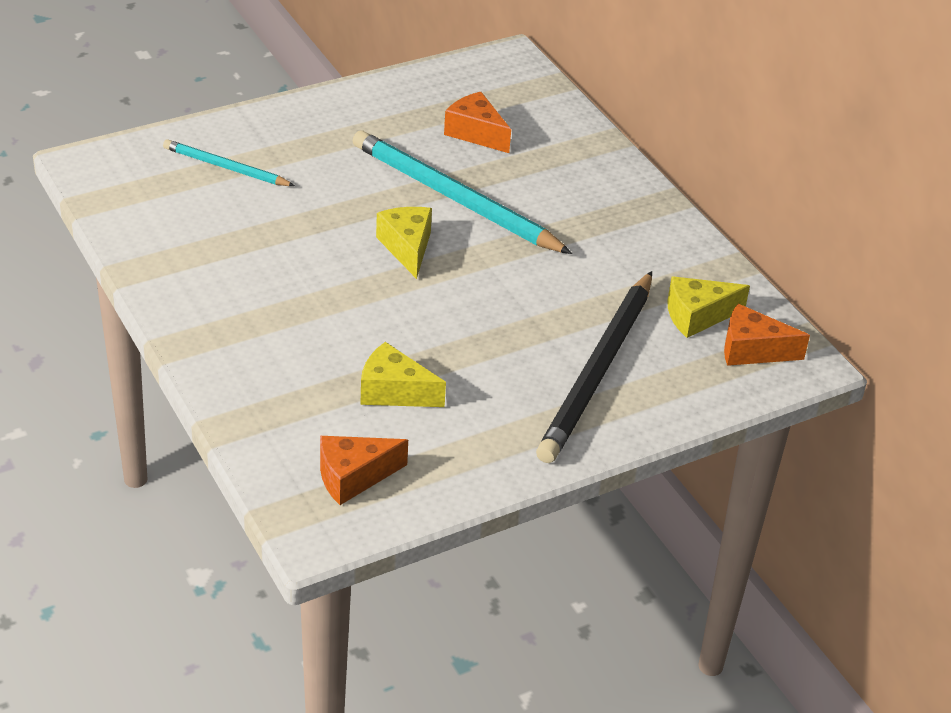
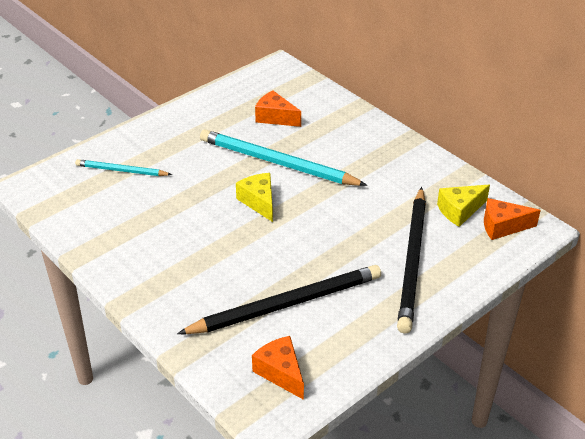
camera: 10 degrees left, 0 degrees up
orange cheese [320,436,408,505] -> orange cheese turned 90 degrees clockwise [252,336,304,400]
yellow cheese [361,342,446,407] -> black pencil [177,265,381,334]

